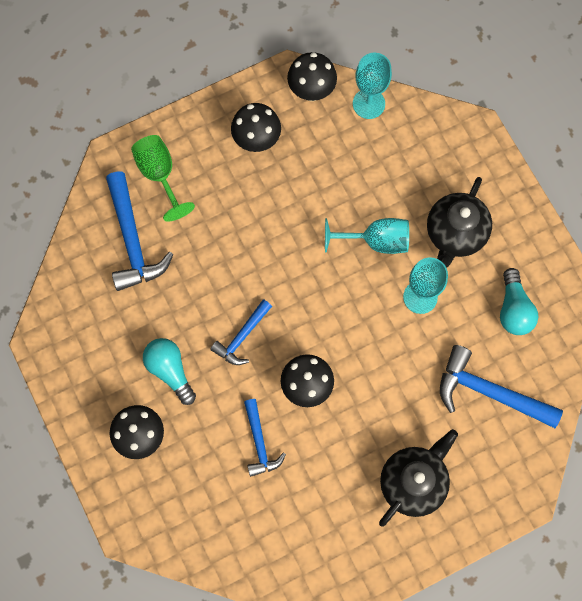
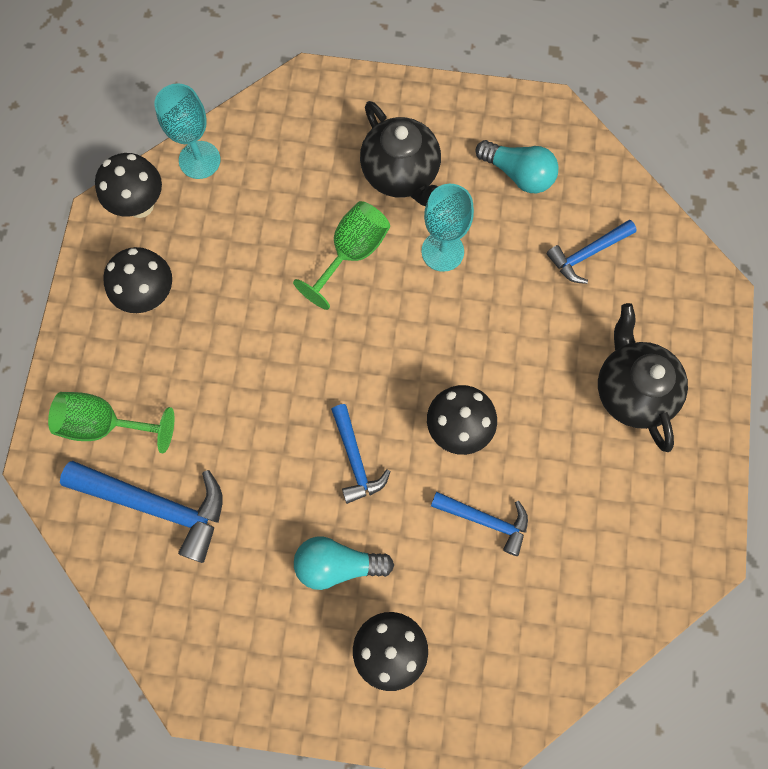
camera: 55 degrees left, 0 degrees up
turquoise goblet [325,218,409,254] -> green goblet [293,201,390,310]
blue hammer [440,345,563,428] -> blue hammer [546,220,637,284], size x0.60

